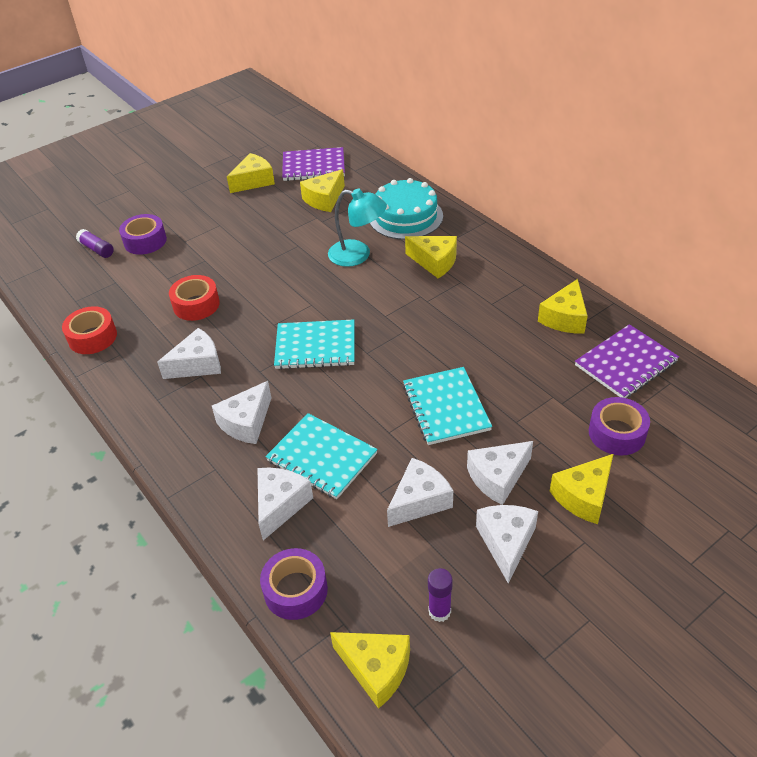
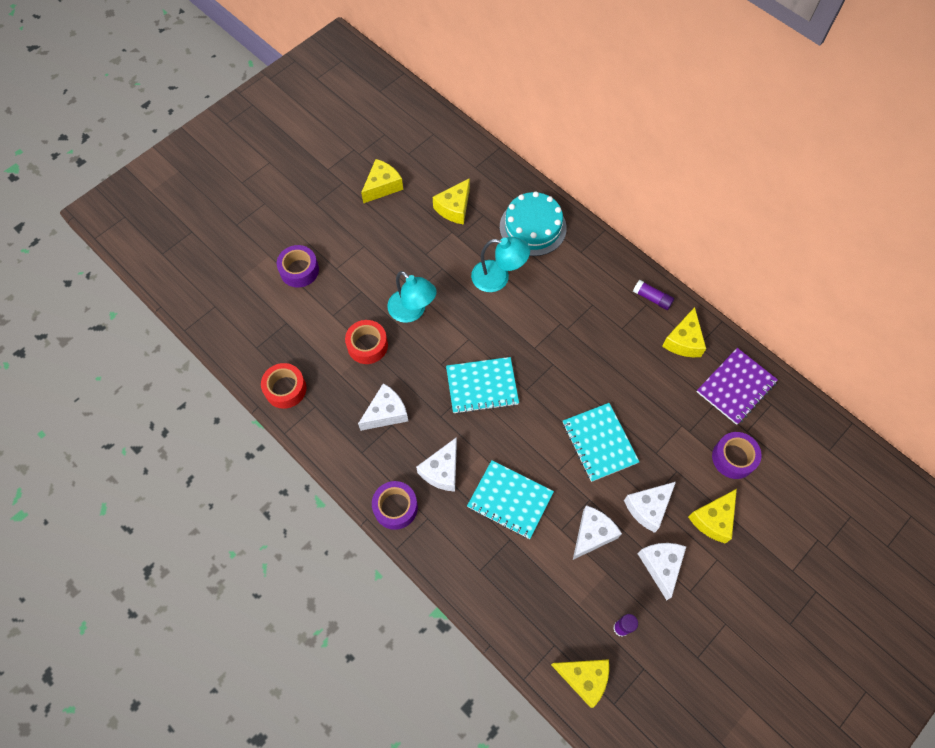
camera: 10 degrees left, 20 degrees up
purple glue stick [76,229,114,258] -> purple glue stick moved to [633,280,674,310]
white cheese [257,468,313,540] -> none
purple tape [260,548,328,620] -> purple tape moved to [372,481,418,530]
purple notebook [282,147,345,181] -> none
yellow cheese [405,236,457,278] -> none
none -> turquoise lamp [387,271,437,323]

